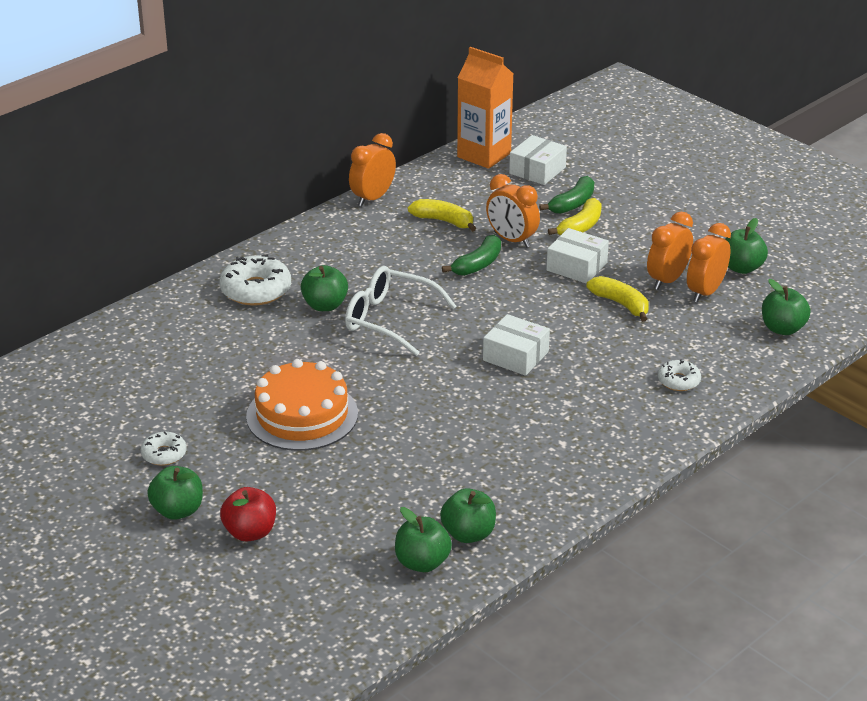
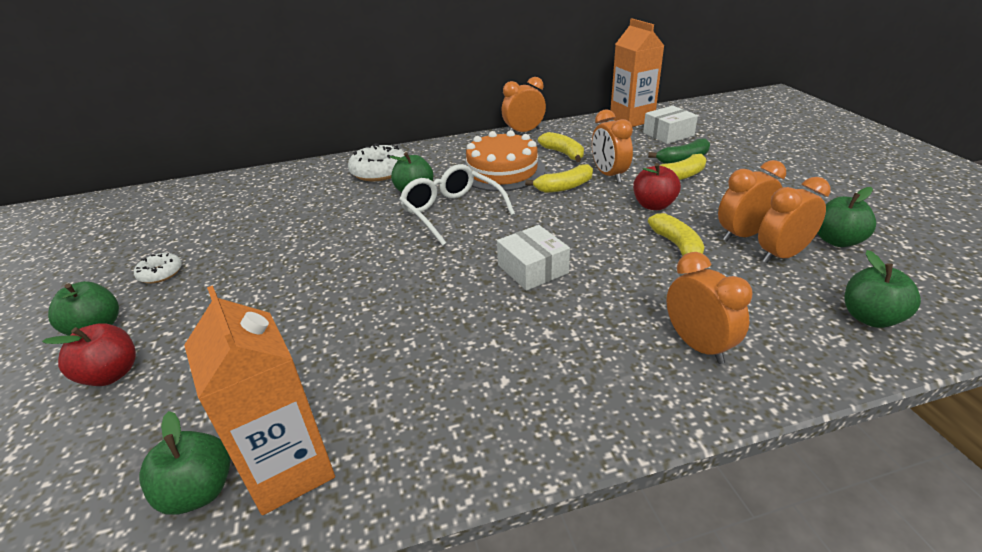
camera: 30 degrees right, 0 degrees up
orange cake [246,359,358,451] -> orange cake moved to [464,130,545,191]
green apple [440,488,496,543] -> orange carton [184,285,335,515]
green banana [442,235,501,276] -> yellow banana [525,164,593,193]
white box [546,228,609,284] -> red apple [633,163,681,210]
white donut [658,359,701,391] -> orange clock [667,252,752,364]

